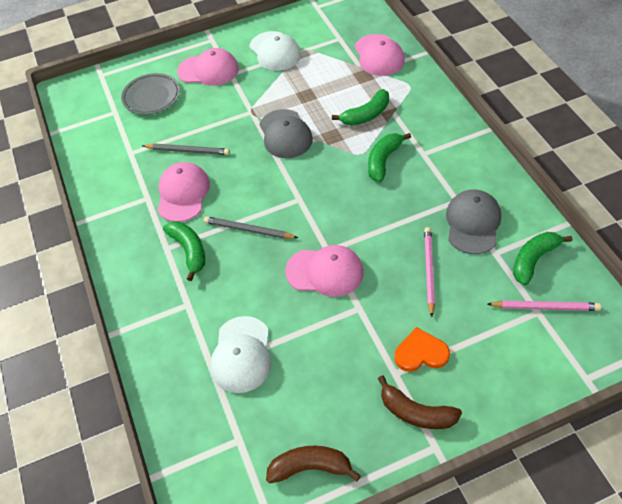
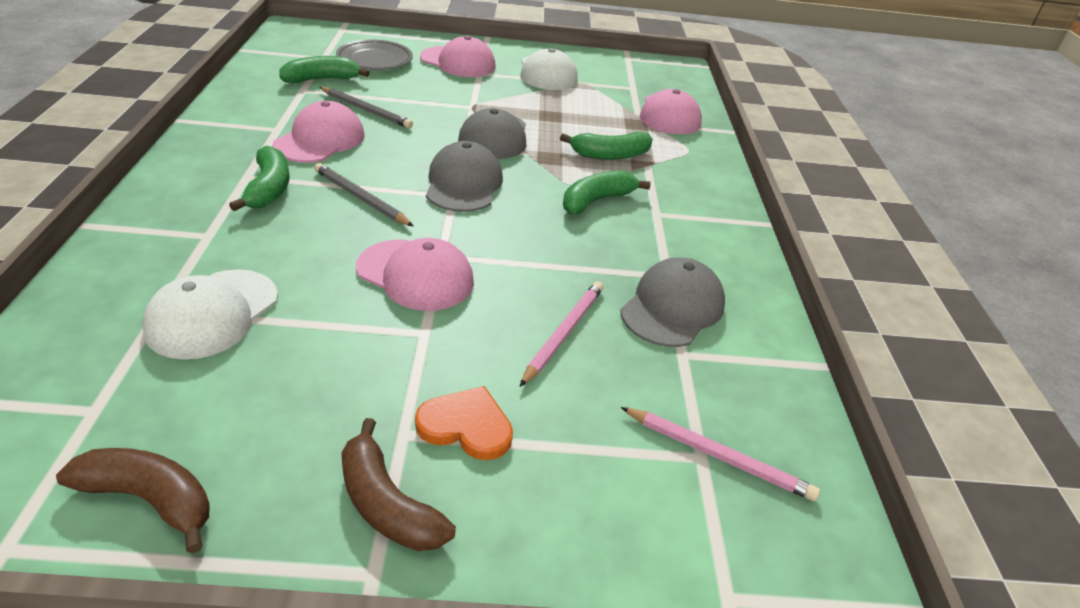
camera: 15 degrees right, 15 degrees down
green banana [513,232,572,285] -> green banana moved to [279,56,370,83]
none -> grey cap [426,141,503,212]

